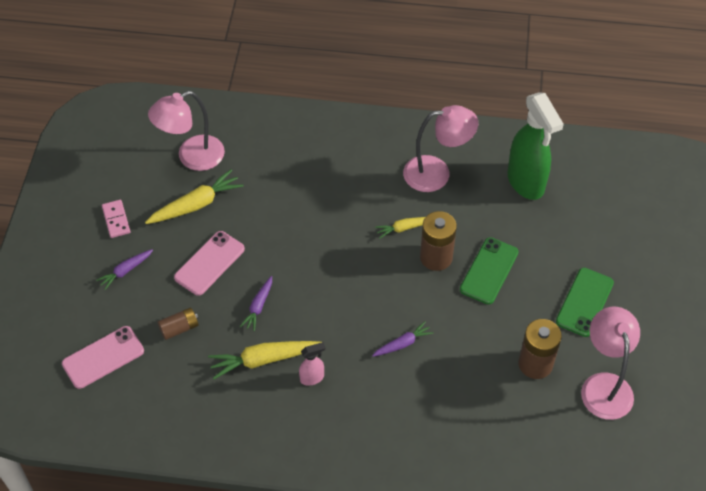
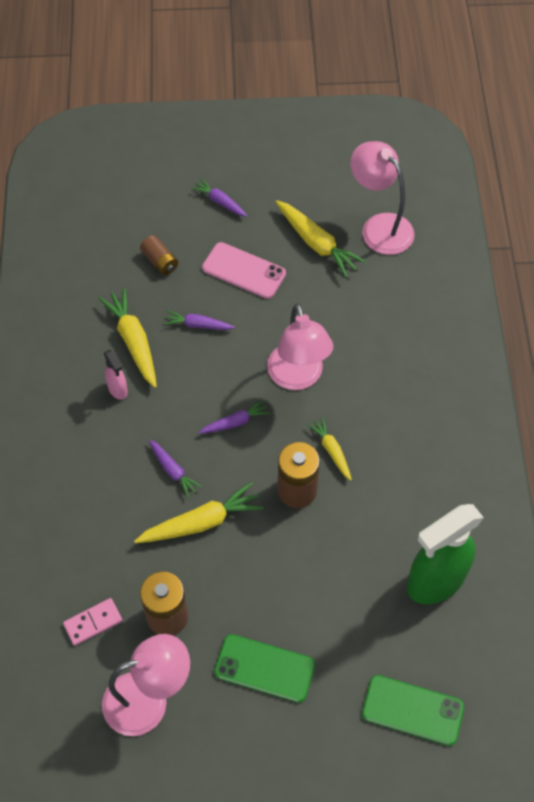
camera: 80 degrees right, 5 degrees up
pink phone [62,326,144,389] -> none
pink domino [102,200,130,238] -> pink domino moved to [63,598,122,646]
pink lamp [403,105,478,192] -> pink lamp moved to [267,304,333,390]
green phone [460,237,519,305] -> green phone moved to [362,675,464,746]
none -> yellow carrot [134,482,264,543]
none -> purple carrot [199,399,271,434]

